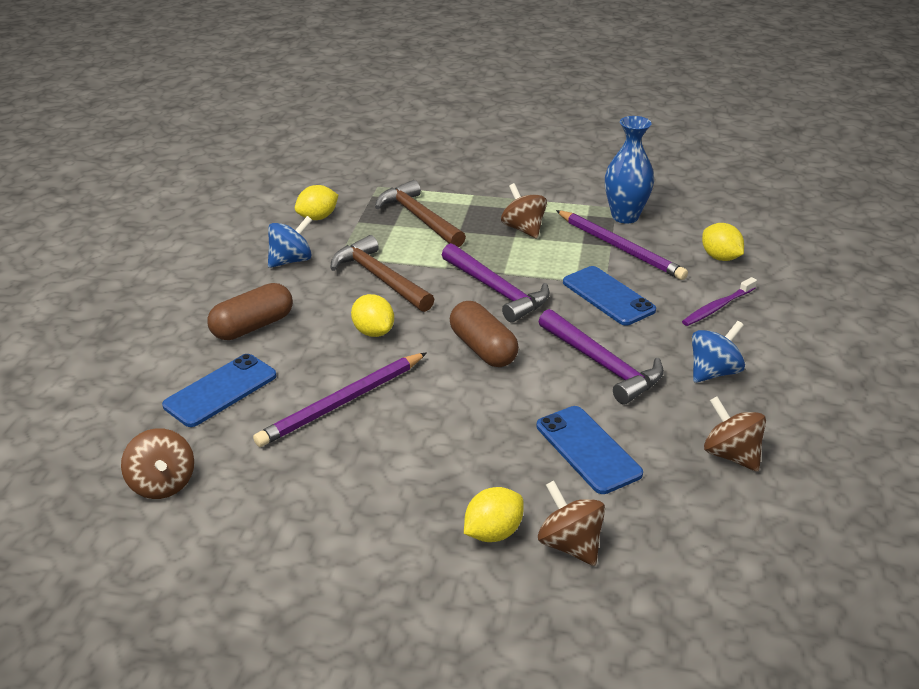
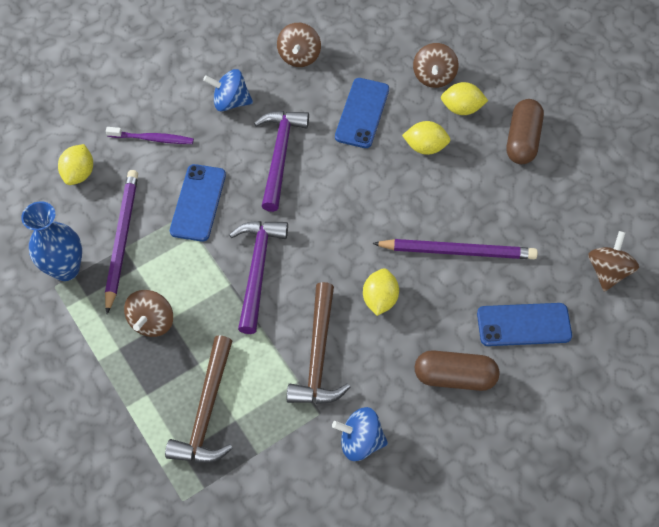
camera: 135 degrees left, 25 degrees up
yellow lemon [295,185,338,220] -> yellow lemon moved to [402,121,450,155]
brown capsule [450,301,519,367] -> brown capsule moved to [507,99,544,164]

